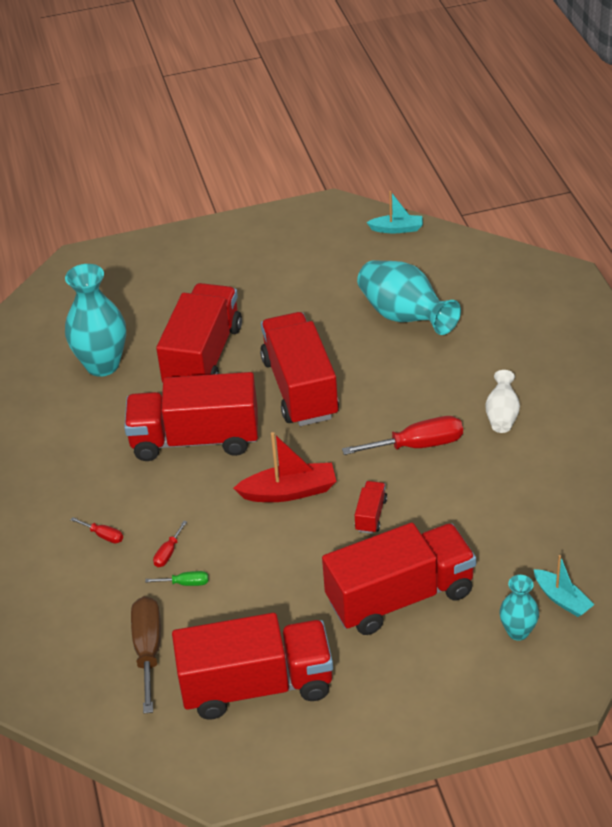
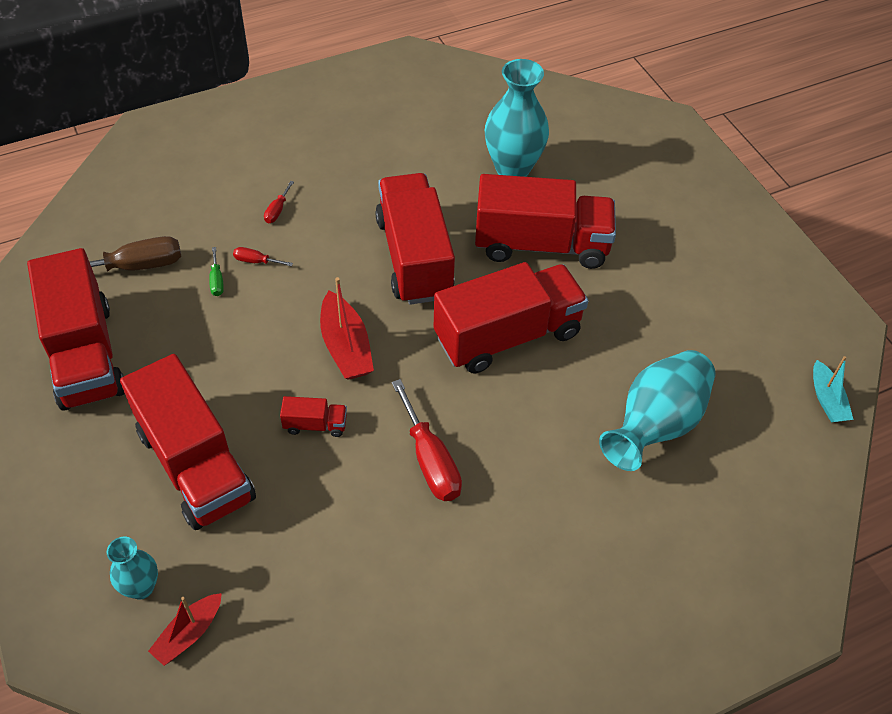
camera: 75 degrees right, 10 degrees up
white vase [485,370,520,433] -> none
turquoise boat [534,555,594,617] -> red boat [148,593,222,666]

